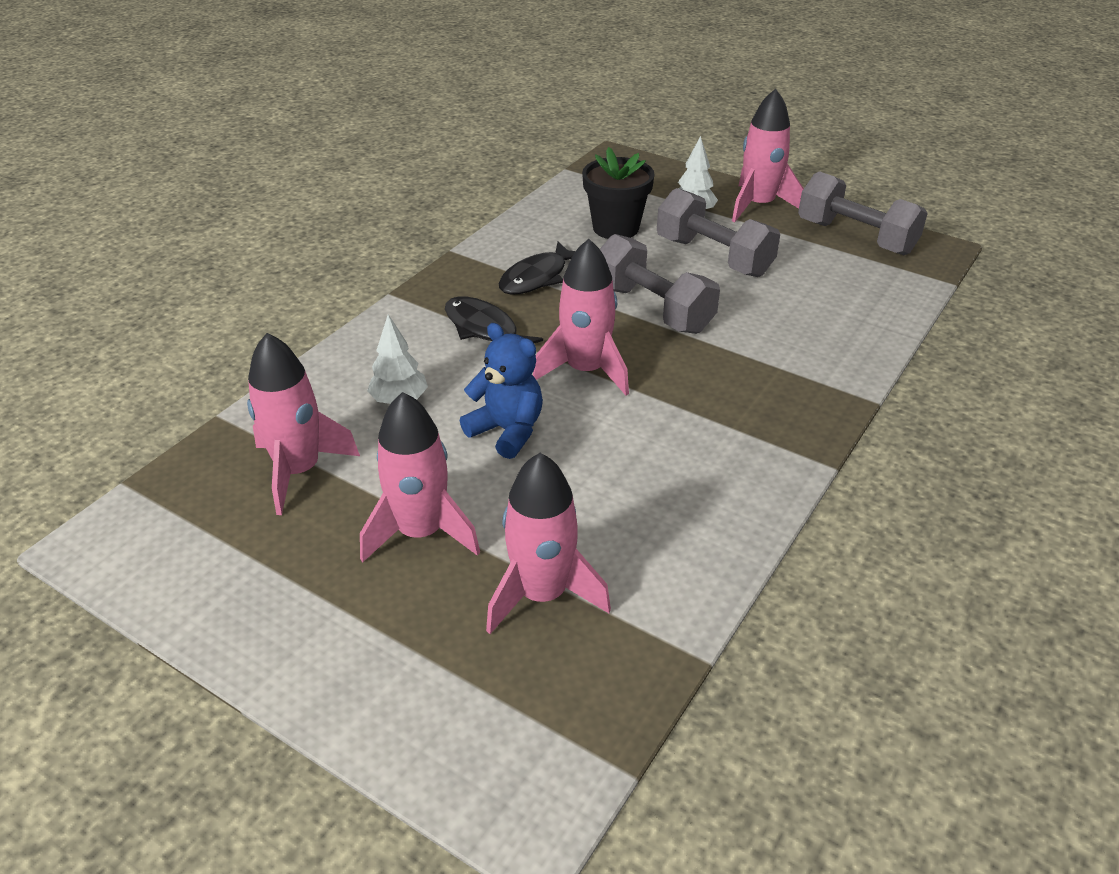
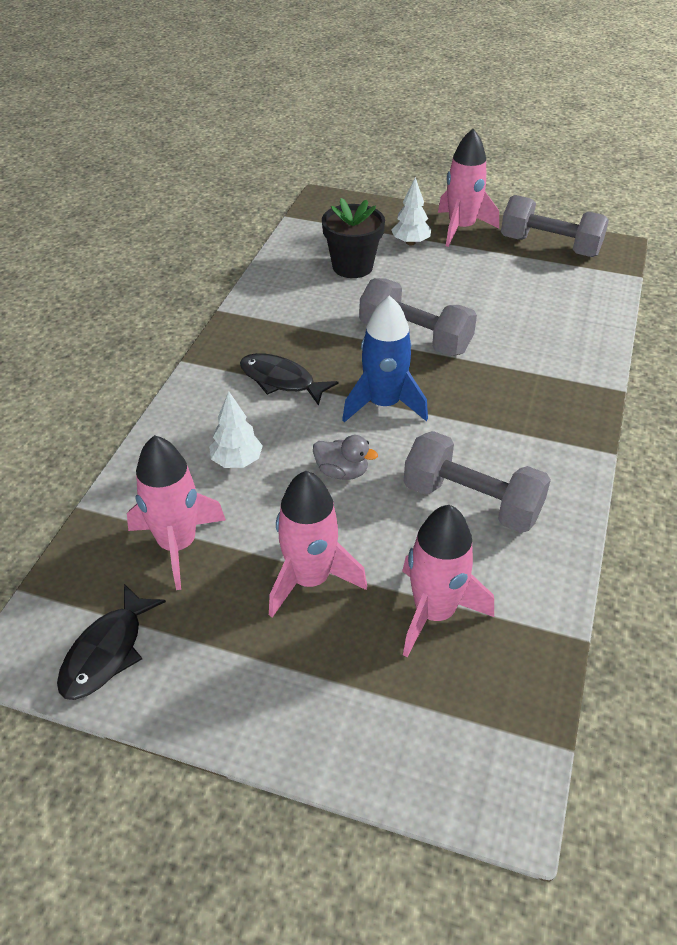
camera: 15 degrees left, 5 degrees up
blue teddy bear [460,323,543,459] -> grey duck [313,435,378,480]
black fish [499,242,575,295] -> black fish moved to [57,584,166,700]
pink rocket [533,239,629,395] -> blue rocket [342,295,428,422]
grey dumbbell [657,188,780,277] -> grey dumbbell moved to [404,431,551,533]

